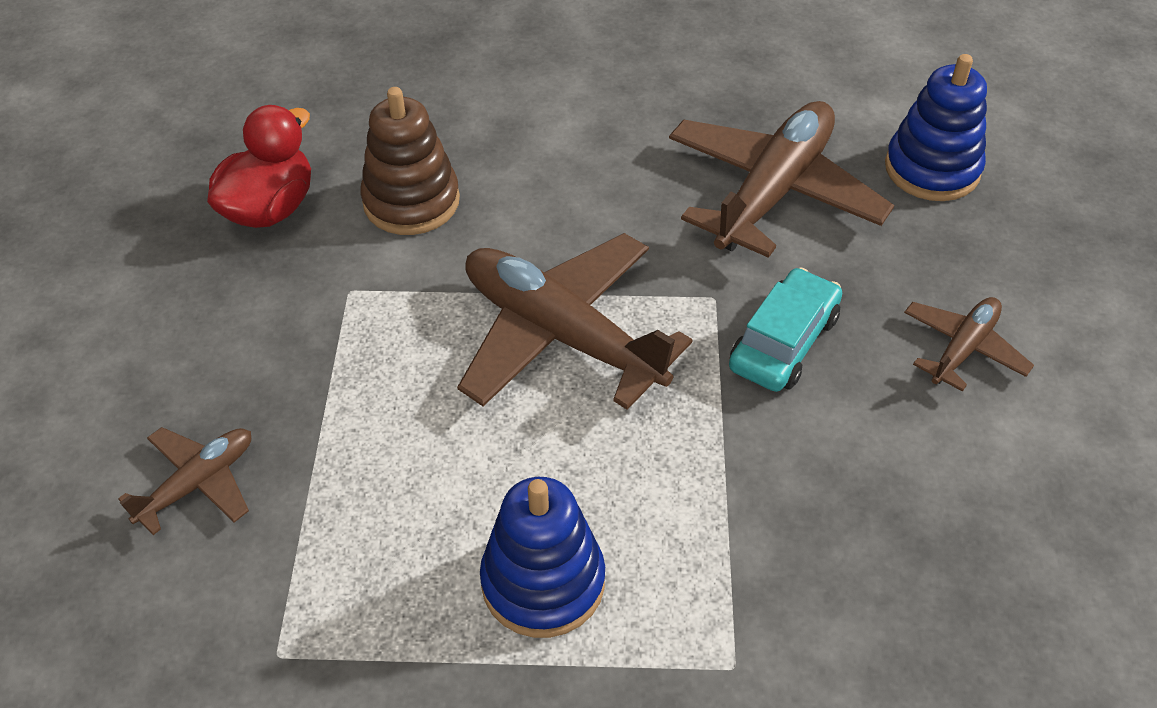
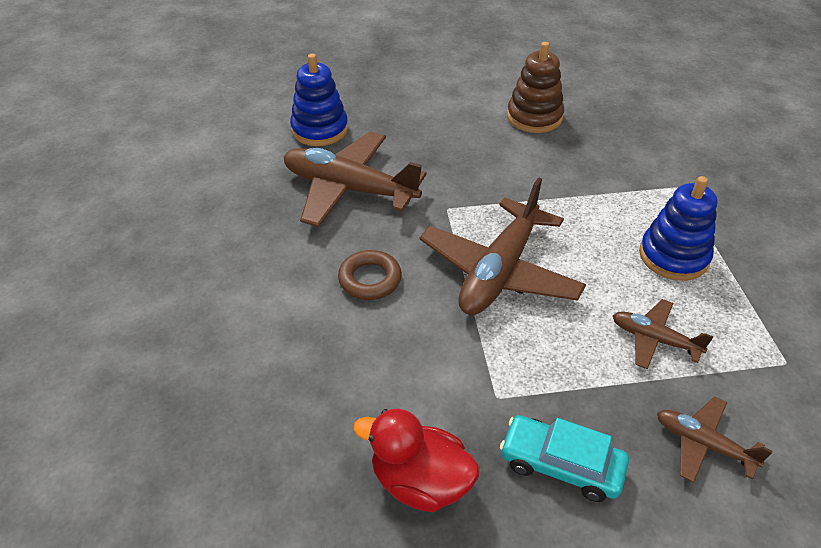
camera: 100 degrees left, 5 degrees down
brown stacking toy [361,87,460,235] -> brown stacking toy moved to [507,42,564,133]
turquoise car [729,267,842,392] -> turquoise car moved to [500,415,629,502]
brown plane [904,297,1034,392] -> brown plane moved to [613,299,714,369]
none -> brown ring [338,250,402,300]

